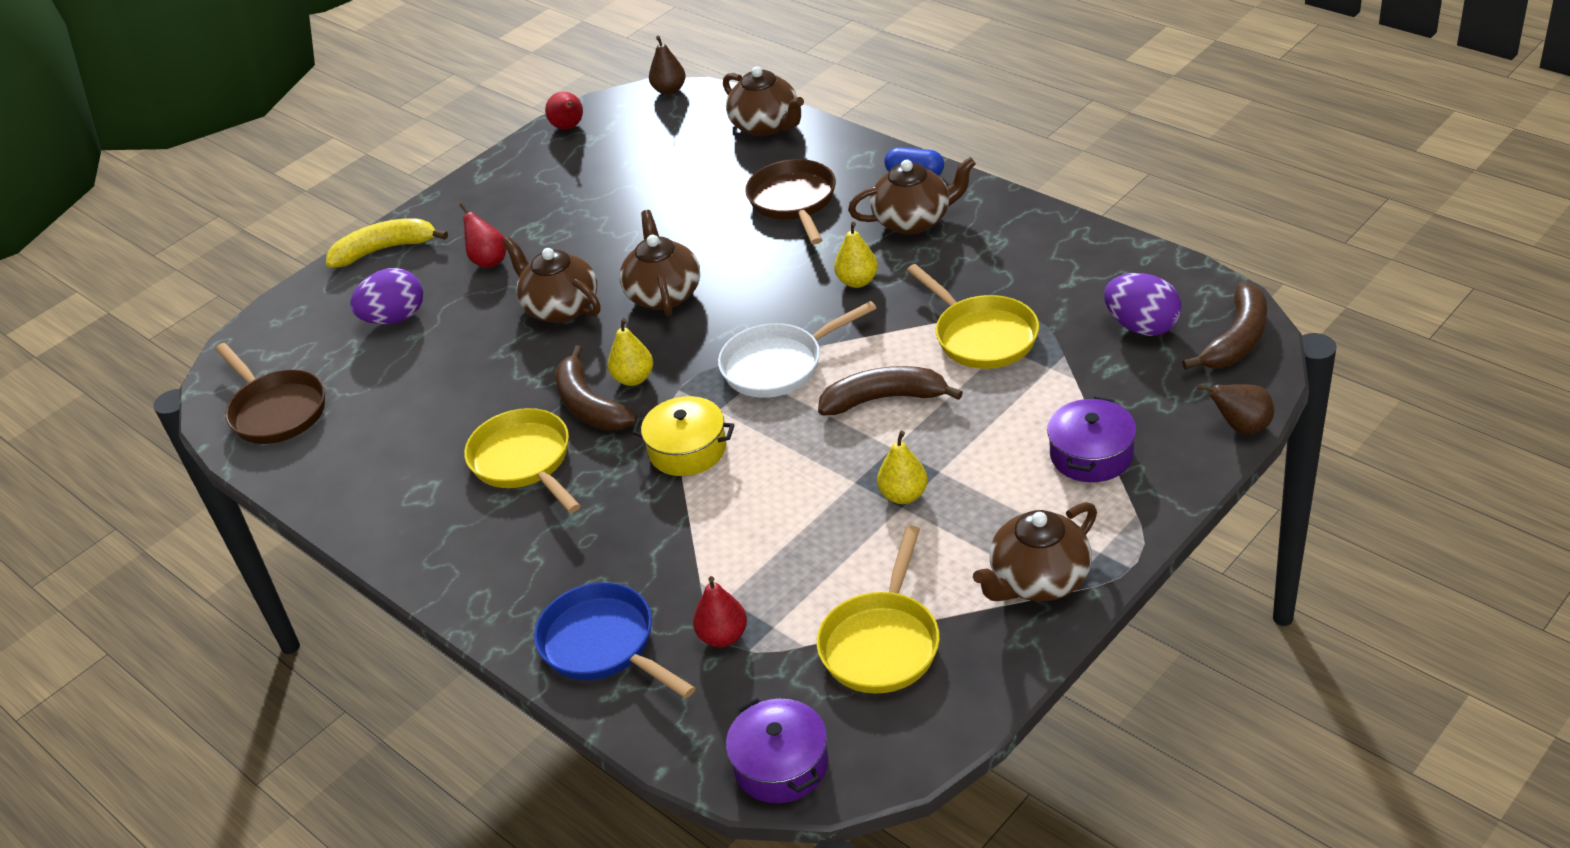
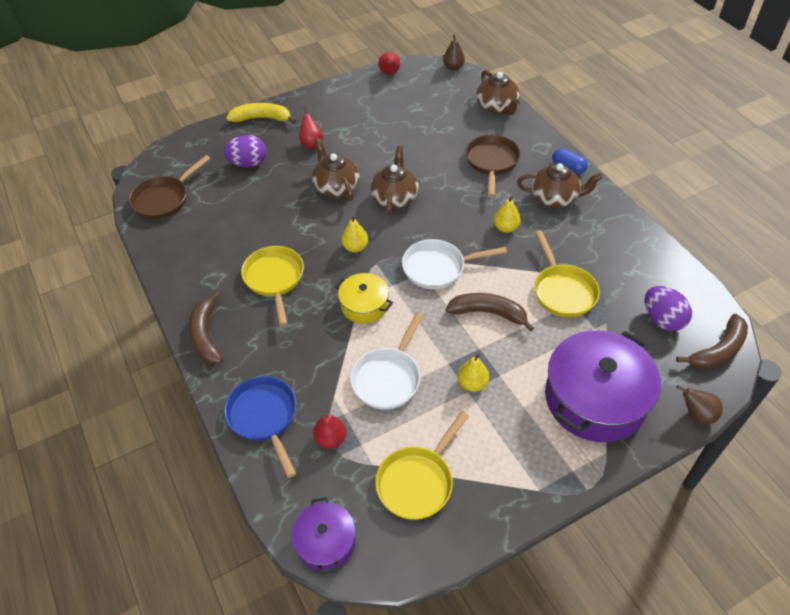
camera: 15 degrees right, 10 degrees up
brown pan [215,343,325,444] -> brown pan turned 60 degrees clockwise [129,155,211,219]
brown banana [555,345,637,431] -> brown banana moved to [188,291,223,364]
brown teapot [973,502,1097,601] -> none
purple pot [1047,396,1137,482] -> purple pot [545,330,661,442], size x1.91
none -> white pan [350,312,424,410]

